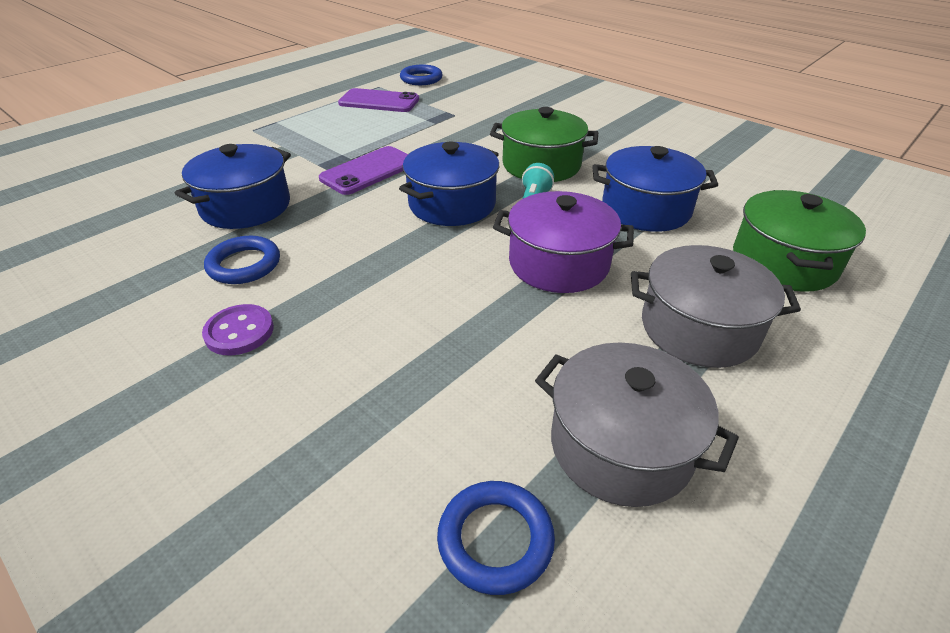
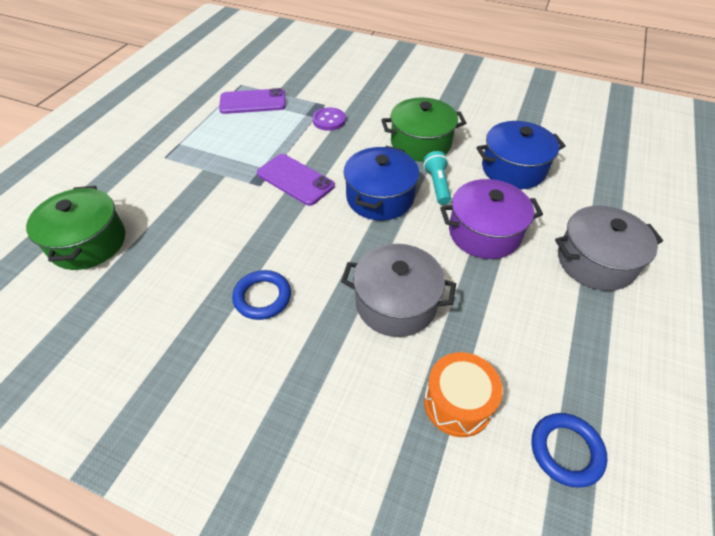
camera: 20 degrees left, 10 degrees up
blue pot [175,144,291,229] -> none
purple button [202,304,274,355] -> purple button moved to [313,107,346,131]
purple phone [319,146,408,195] -> purple phone turned 75 degrees counterclockwise [257,154,335,206]
blue ring [400,65,442,85] -> none
grey pot [535,342,739,507] -> grey pot moved to [341,244,456,337]
green pot [733,190,866,292] -> green pot moved to [26,186,125,270]
none -> orange drum [424,352,503,437]

